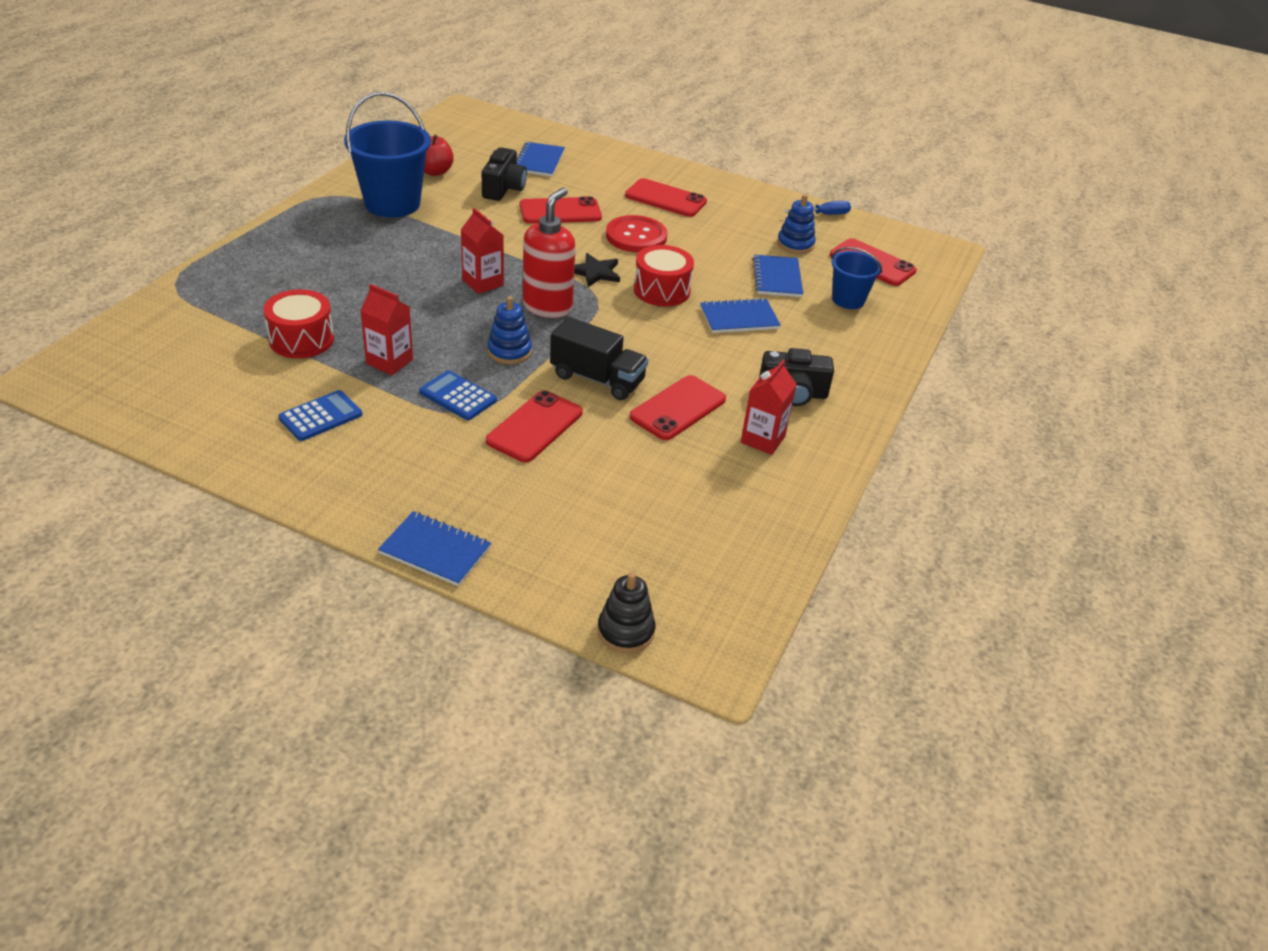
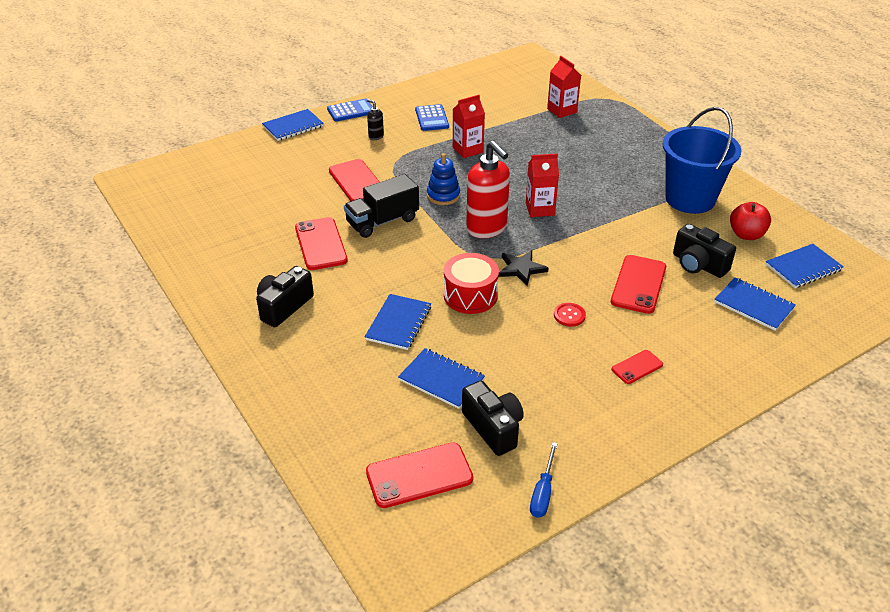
camera: 125 degrees right, 0 degrees up
red drum [263,289,334,358] -> none
blue calculator [419,370,497,420] -> blue calculator moved to [327,99,373,121]
black stacking toy [598,572,655,653] -> none
red button [606,215,667,253] -> red button [554,303,586,327], size x0.50
red phone [625,178,707,217] -> red phone [612,350,663,384], size x0.55
red carton [741,360,797,455] -> red carton moved to [547,56,581,118]
blue stacking toy [777,194,816,254] -> black camera [462,380,524,456]
blue bucket [831,247,882,309] -> none
none -> black soap dispenser [367,99,384,140]
none -> blue notebook [766,244,844,288]

